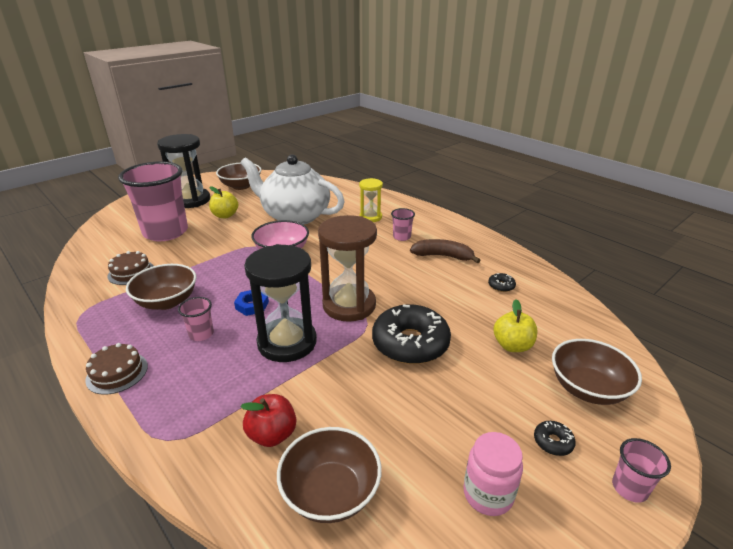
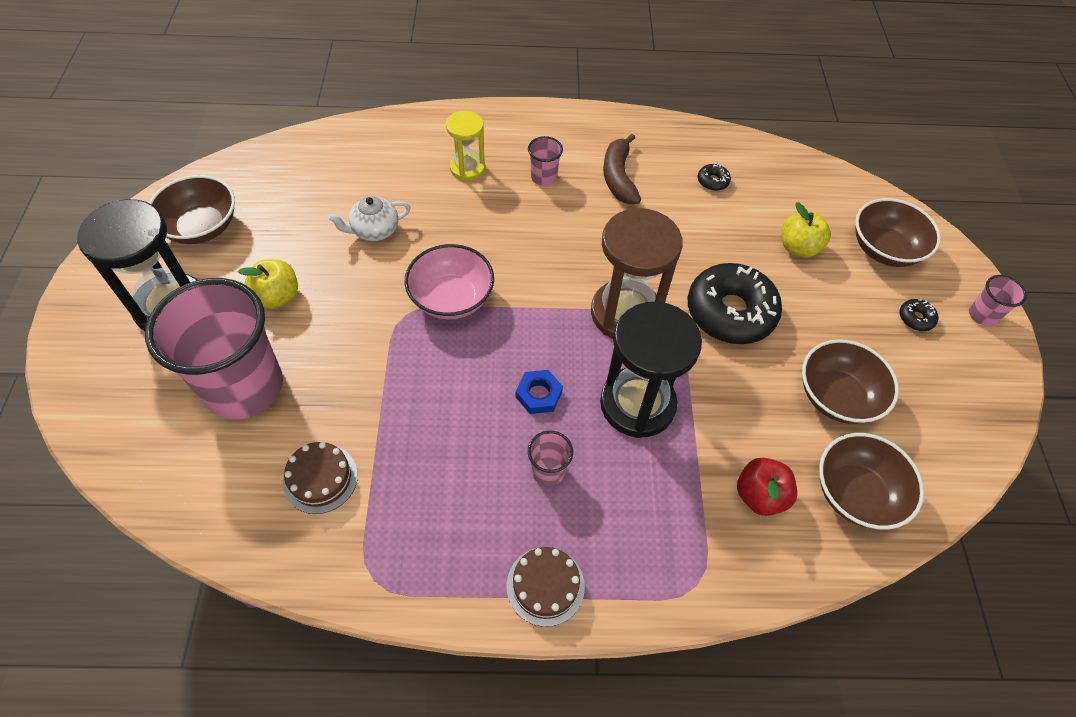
camera: 50 degrees left, 25 degrees up
brown bowl [126,264,196,310] -> brown bowl moved to [802,339,899,424]
white teapot [241,155,345,225] -> white teapot [328,196,411,241], size x0.42
brown banana [410,239,481,264] -> brown banana turned 60 degrees counterclockwise [603,134,641,204]
pink jar [463,432,523,516] -> none

